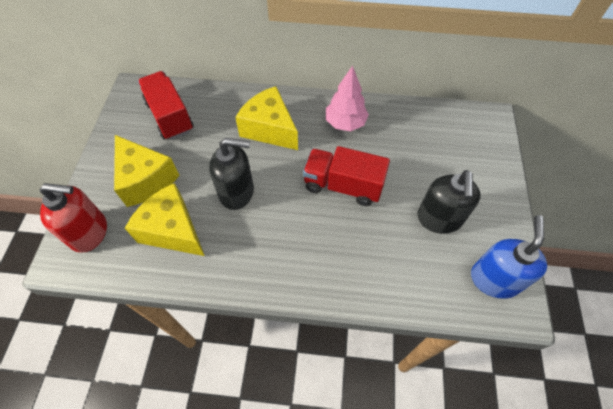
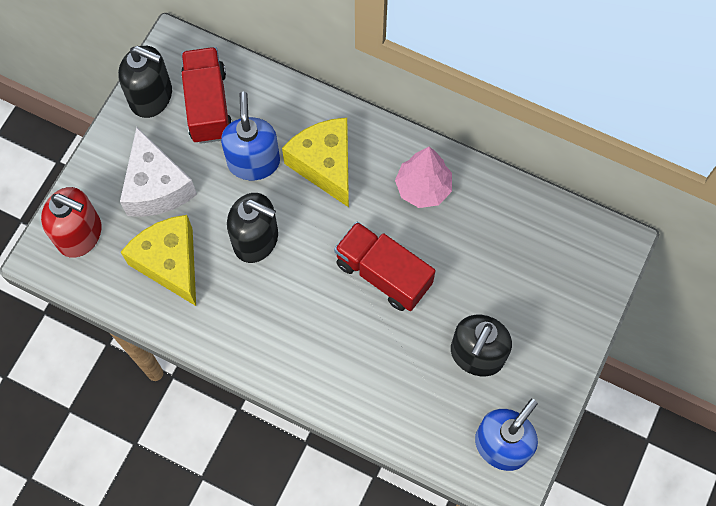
camera: 20 degrees right, 10 degrees up
yellow cheese [114,135,180,207] -> white cheese [120,127,197,217]
none -> black soap dispenser [118,46,172,118]
none -> blue soap dispenser [221,92,280,180]

